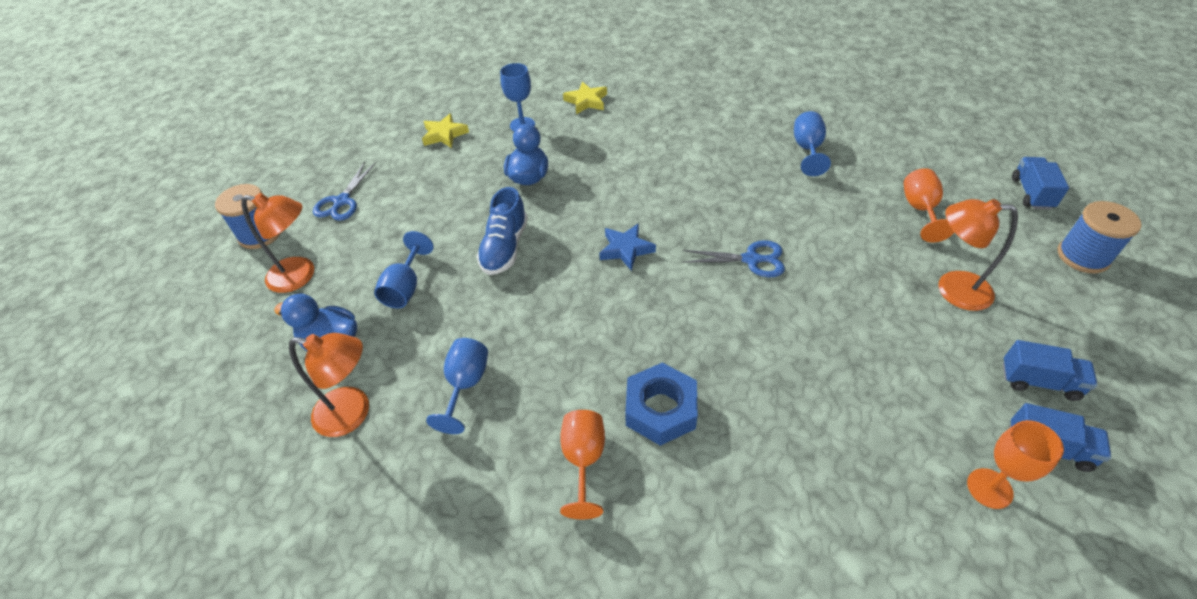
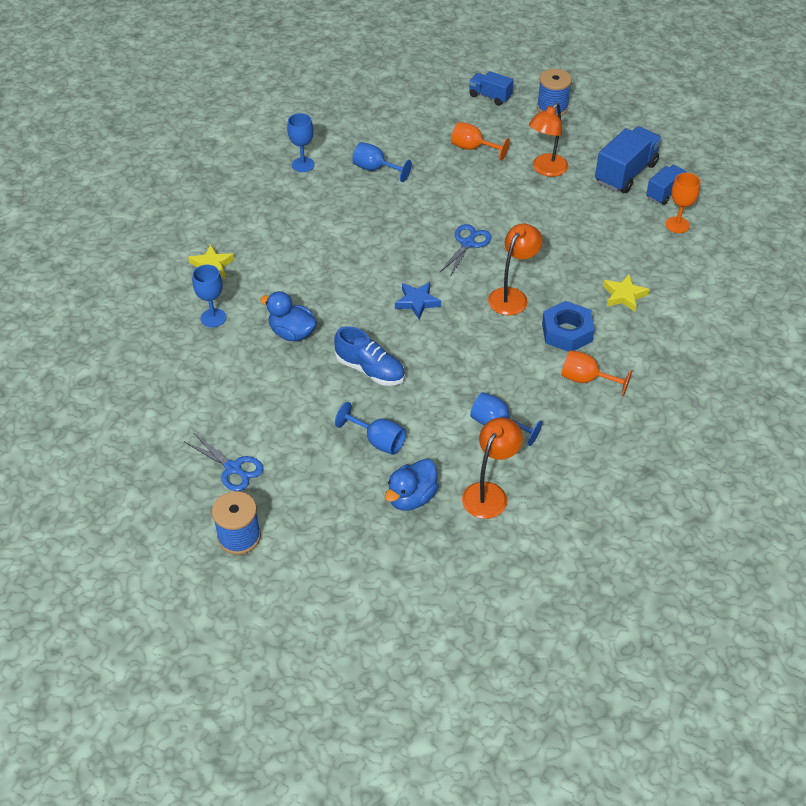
camera: 70 degrees left, 0 degrees up
orange lamp [241,193,314,293] -> orange lamp moved to [488,223,542,315]
yellow star [422,113,469,148] -> yellow star moved to [603,274,650,312]
blue truck [1003,340,1097,401] -> blue truck [595,126,662,193], size x1.68
none -> blue goblet [287,113,315,172]

